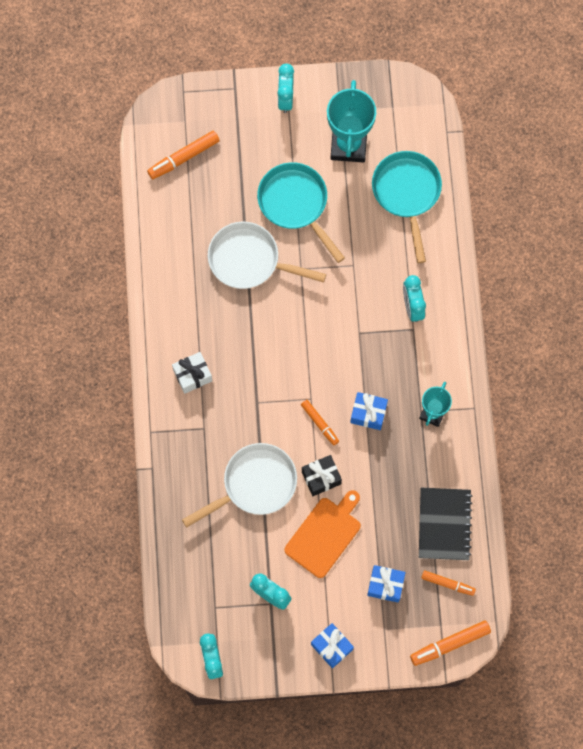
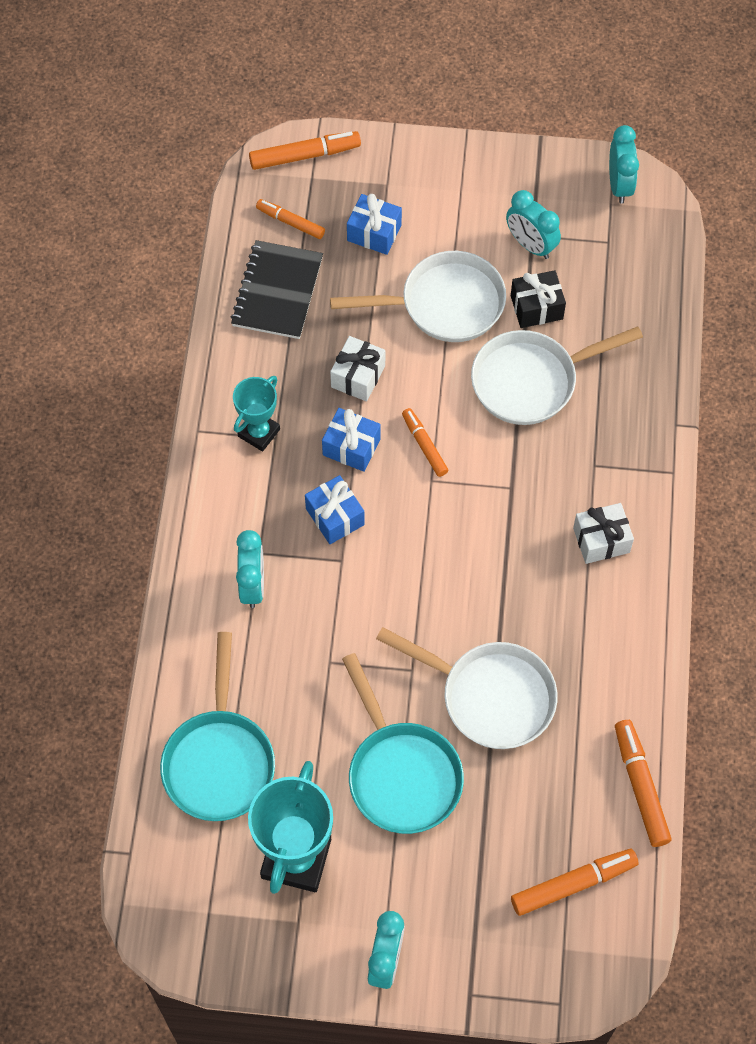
camera: 170 degrees left, 10 degrees down
orange cutting board [284,490,361,578] -> white pan [330,251,506,342]
black gift [302,455,342,496] -> black gift moved to [511,270,566,328]
blue gift [311,623,354,668] -> blue gift moved to [305,475,365,544]
none -> white gift [330,336,385,401]
none -> orange marker [615,720,672,847]

